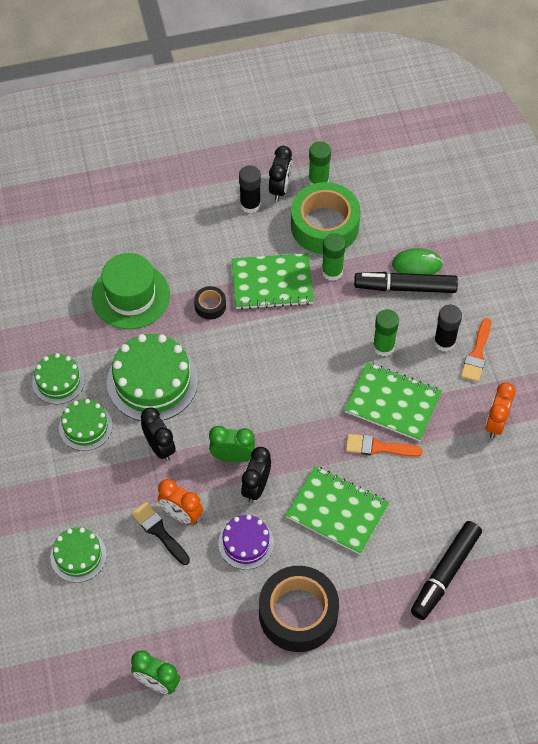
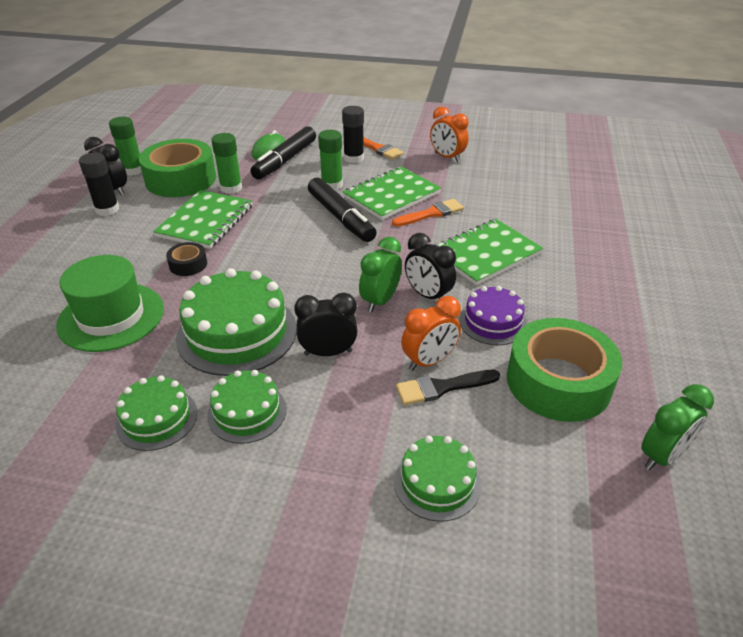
camera: 65 degrees left, 20 degrees down
black tape [259,566,339,652] -> none
orange brush [346,434,423,457] -> orange brush turned 150 degrees counterclockwise [392,199,464,227]
black marker [411,521,482,620] -> black marker moved to [308,178,377,242]
none -> green tape [507,318,622,422]

